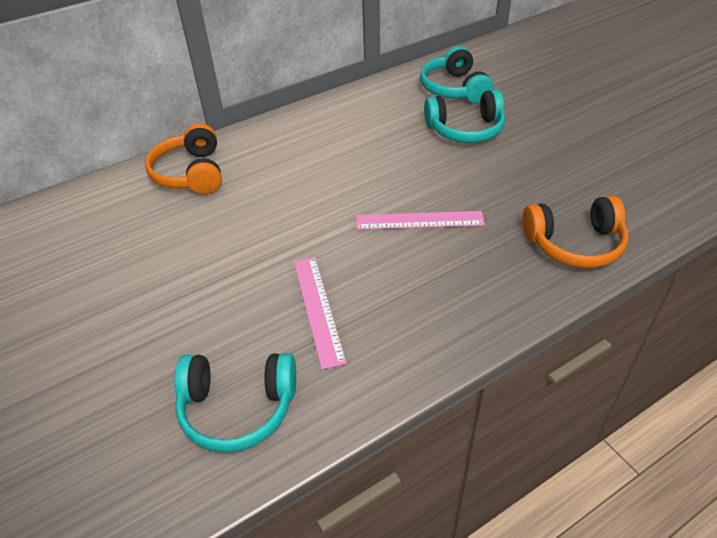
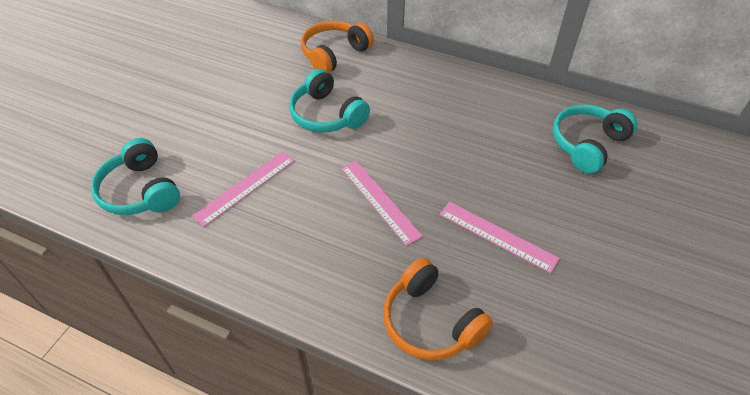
camera: 55 degrees right, 5 degrees up
turquoise headphones [424,90,505,143] -> turquoise headphones moved to [289,69,370,133]
none -> pink ruler [439,202,560,273]

